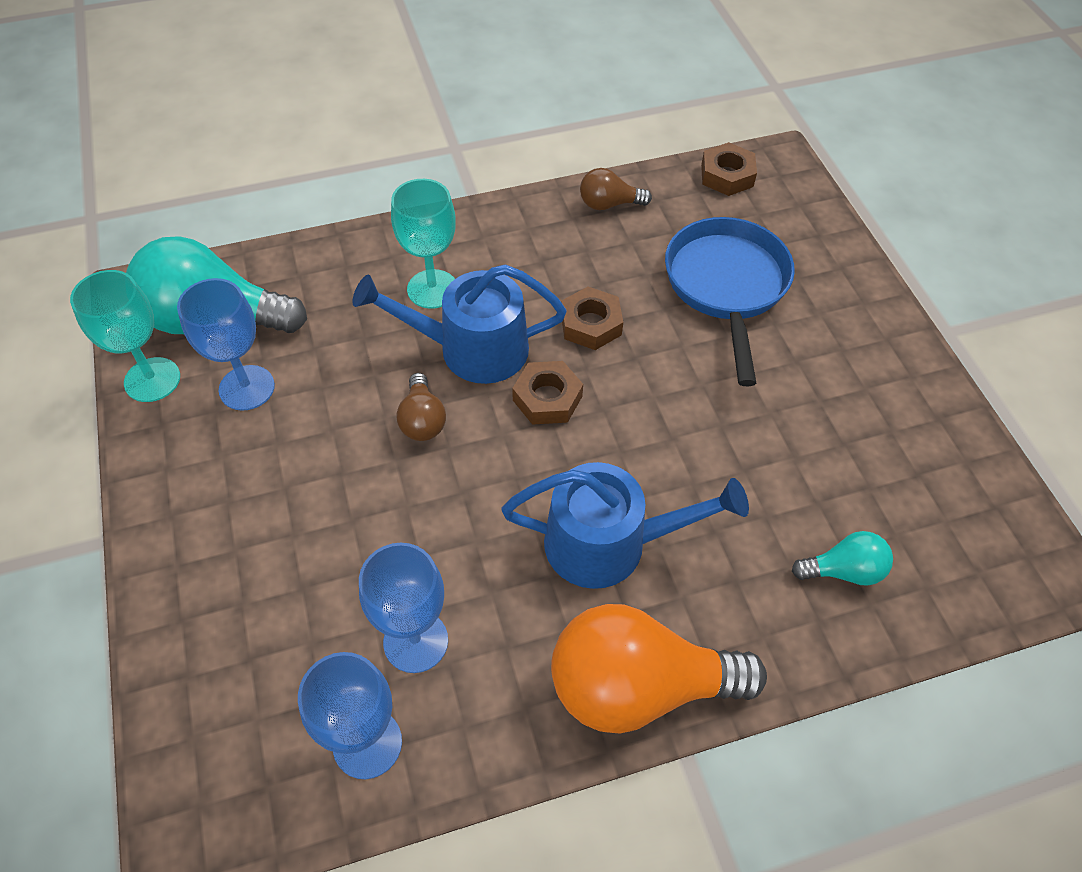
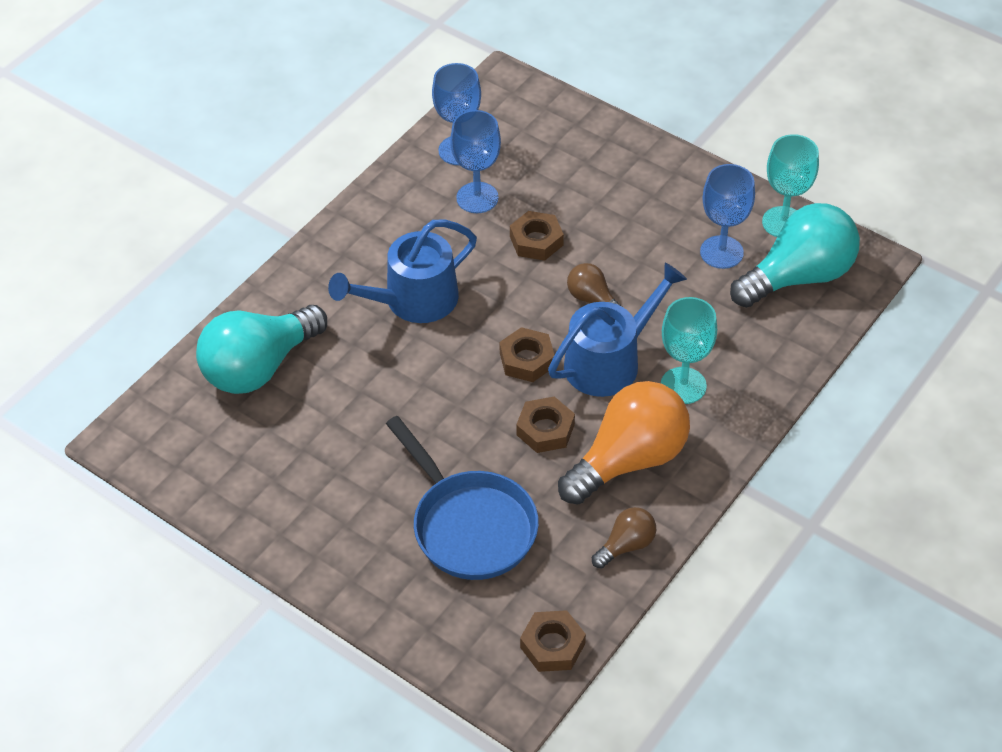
camera: 145 degrees right, 5 degrees down
orange light bulb [551,604,767,734] -> orange light bulb moved to [558,381,690,504]
turquoise light bulb [792,531,893,586] -> turquoise light bulb [196,305,327,394], size x2.09
none -> brown nut [510,211,564,261]

